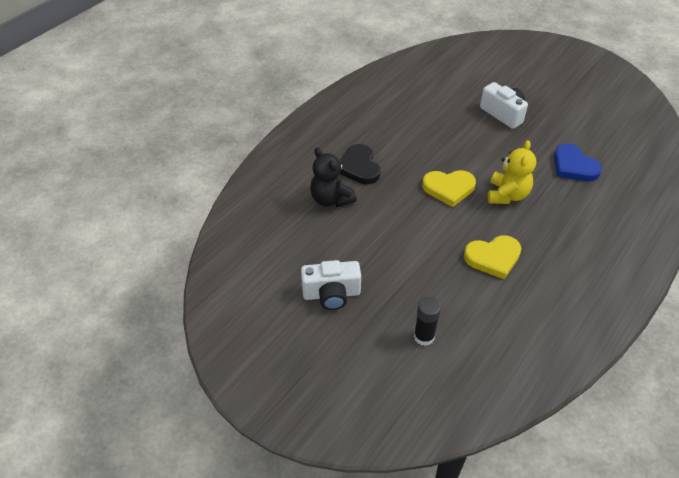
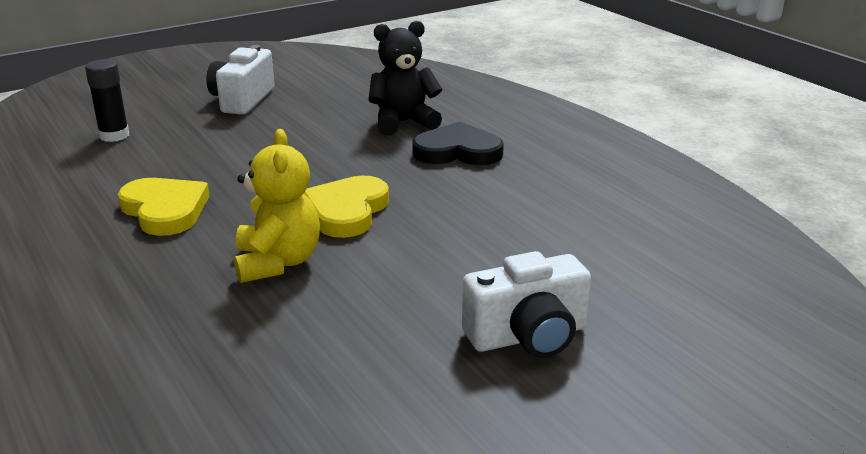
camera: 110 degrees right, 20 degrees down
yellow heart [464,235,522,279] -> yellow heart turned 135 degrees clockwise [118,178,210,236]
yellow teddy bear [488,140,536,204] -> yellow teddy bear turned 135 degrees counterclockwise [234,129,320,283]
blue heart [554,144,602,181] -> none

